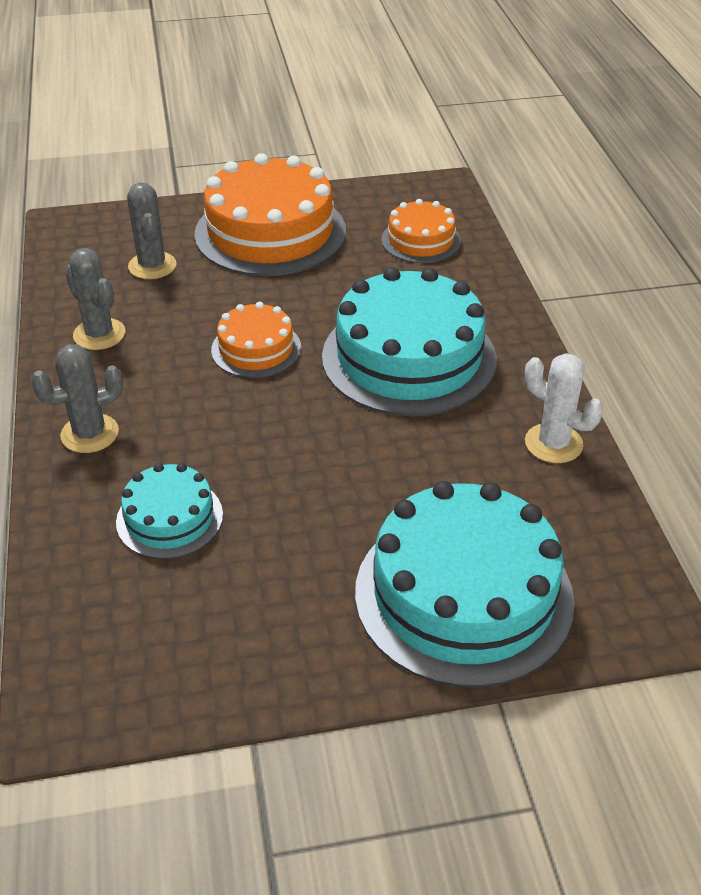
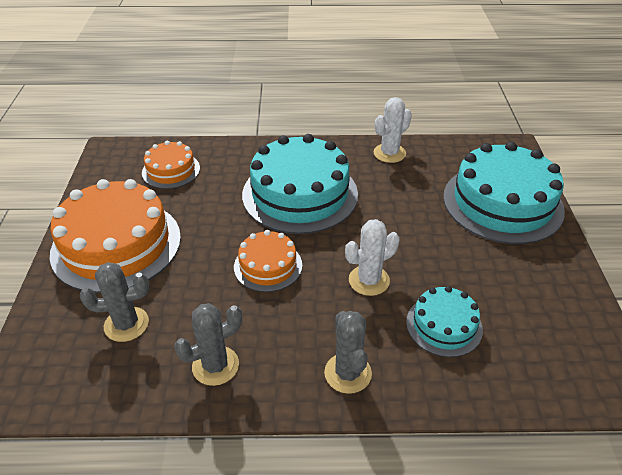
camera: 80 degrees left, 0 degrees up
none -> white cactus [345,219,399,296]

